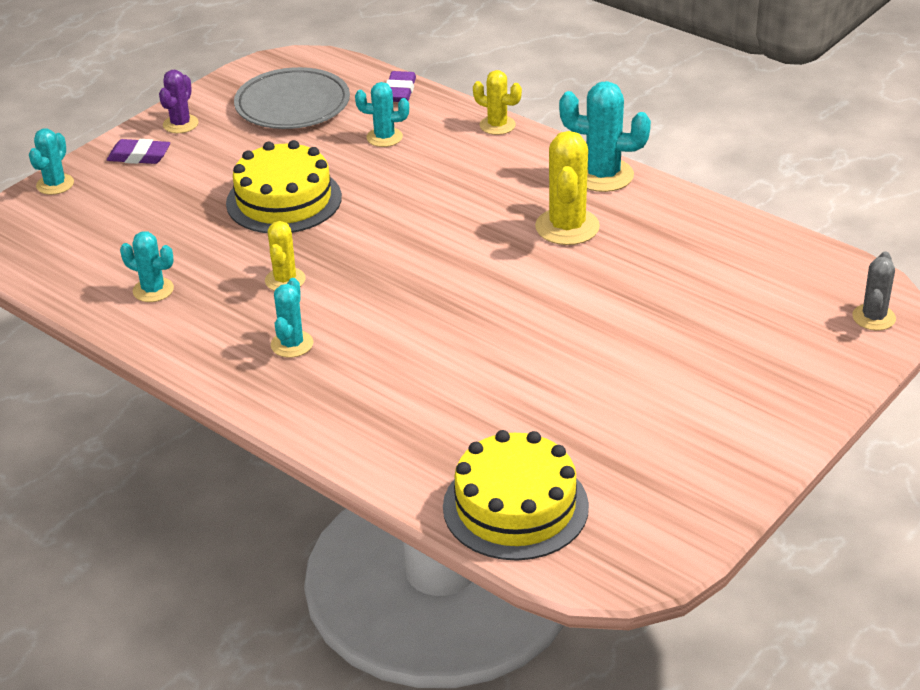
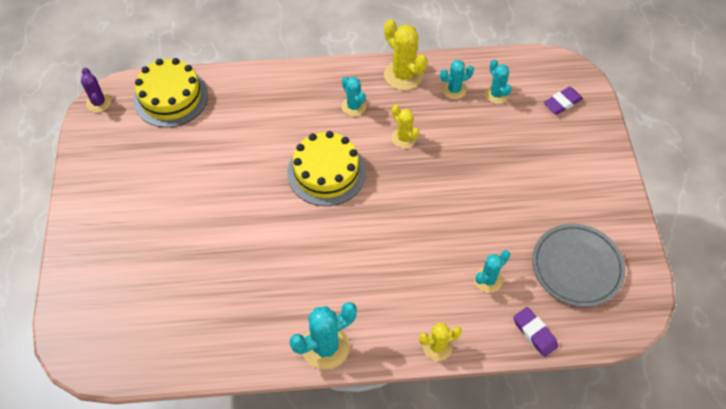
camera: 135 degrees right, 20 degrees up
turquoise cactus [29,128,74,195] -> turquoise cactus moved to [485,59,512,104]
purple eraser [107,139,170,164] -> purple eraser moved to [544,87,583,115]
purple cactus [159,70,199,133] -> purple cactus moved to [81,68,111,112]
yellow cake [226,140,342,233] -> yellow cake moved to [287,131,366,206]
yellow cactus [535,131,600,245] -> yellow cactus moved to [384,20,428,90]
grey cactus [852,251,896,331] -> none

